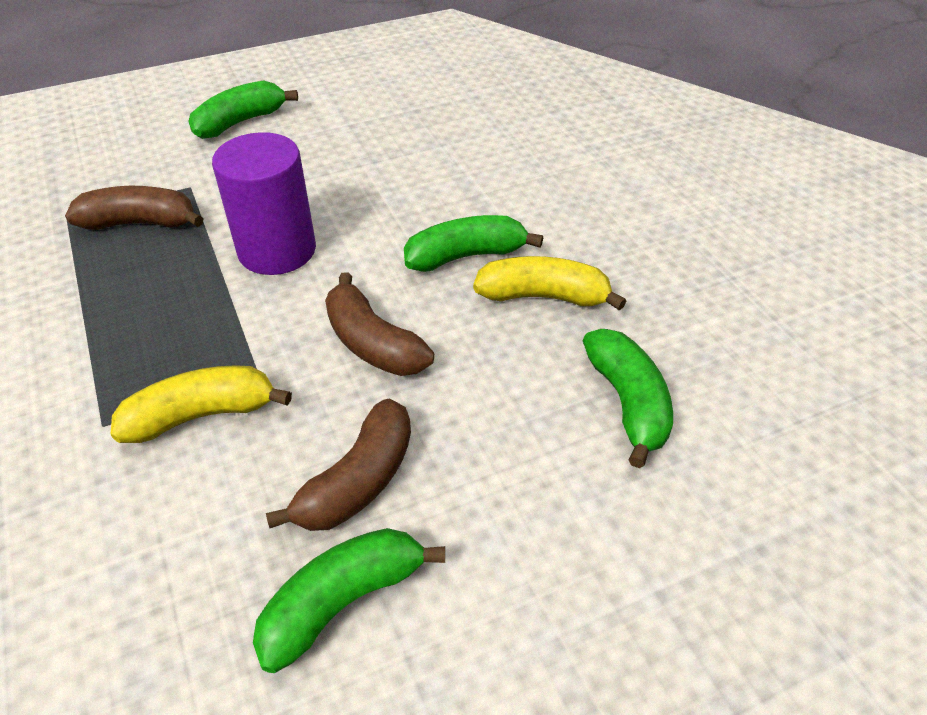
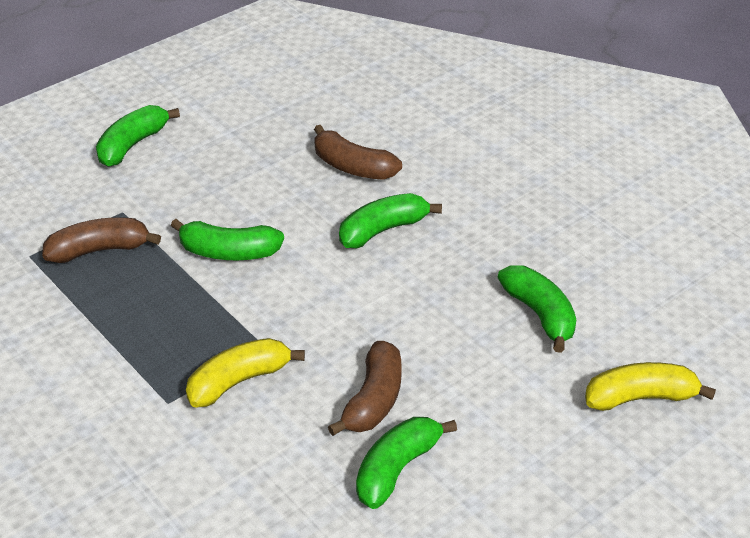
camera: 15 degrees left, 5 degrees down
purple cylinder [212,132,316,275] -> green banana [171,219,284,260]
brown banana [325,272,434,376] -> brown banana moved to [314,125,402,180]
yellow banana [473,256,626,311] -> yellow banana moved to [585,362,716,411]

